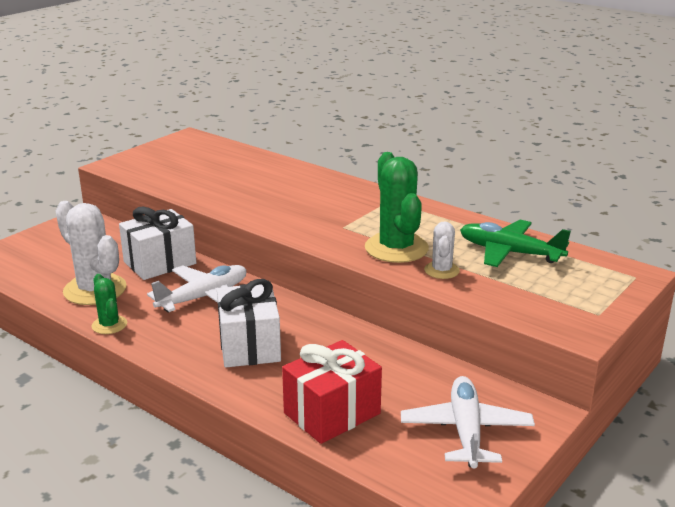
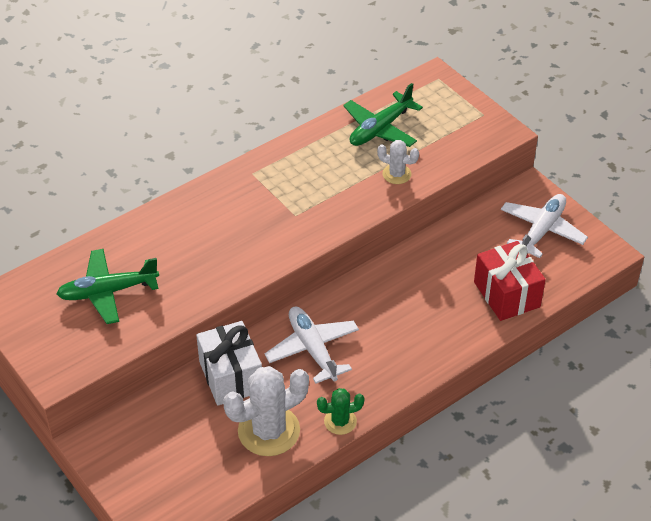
camera: 75 degrees left, 20 degrees up
white gift [217,279,281,367] -> none
green cactus [365,152,429,263] -> none
white plane [401,376,535,468] -> white plane turned 105 degrees clockwise [501,194,588,258]
none -> green plane [57,249,159,324]

